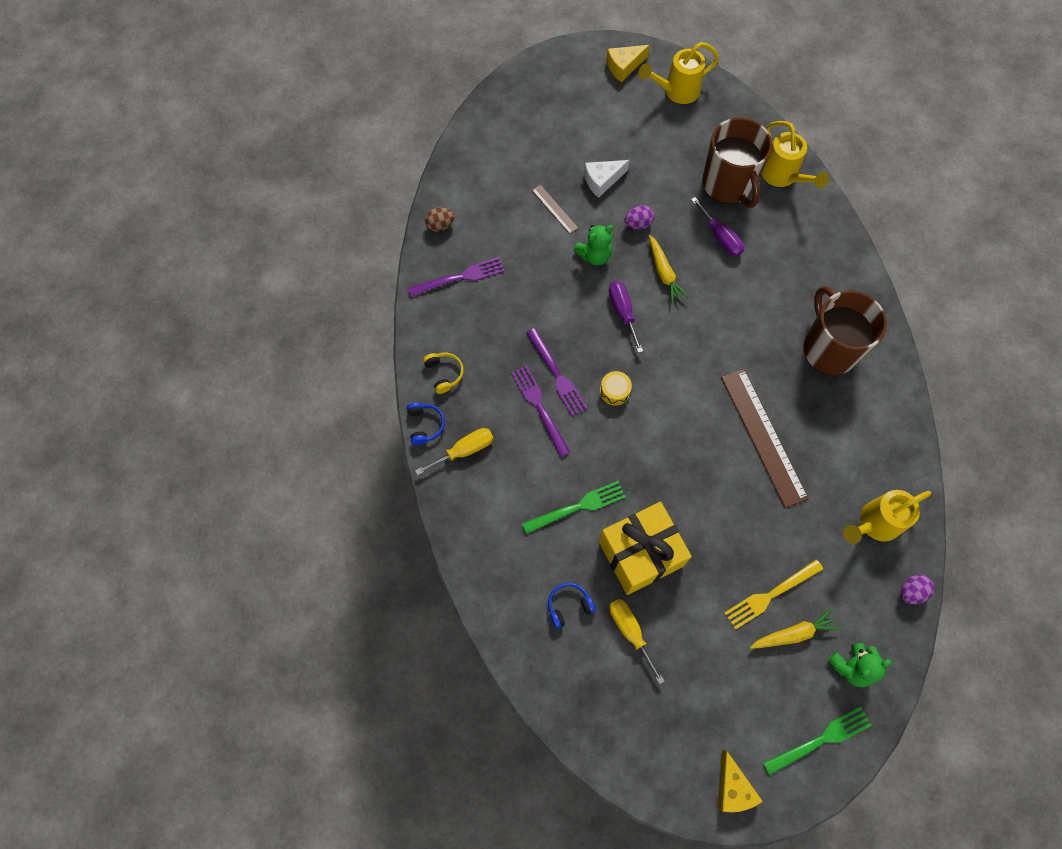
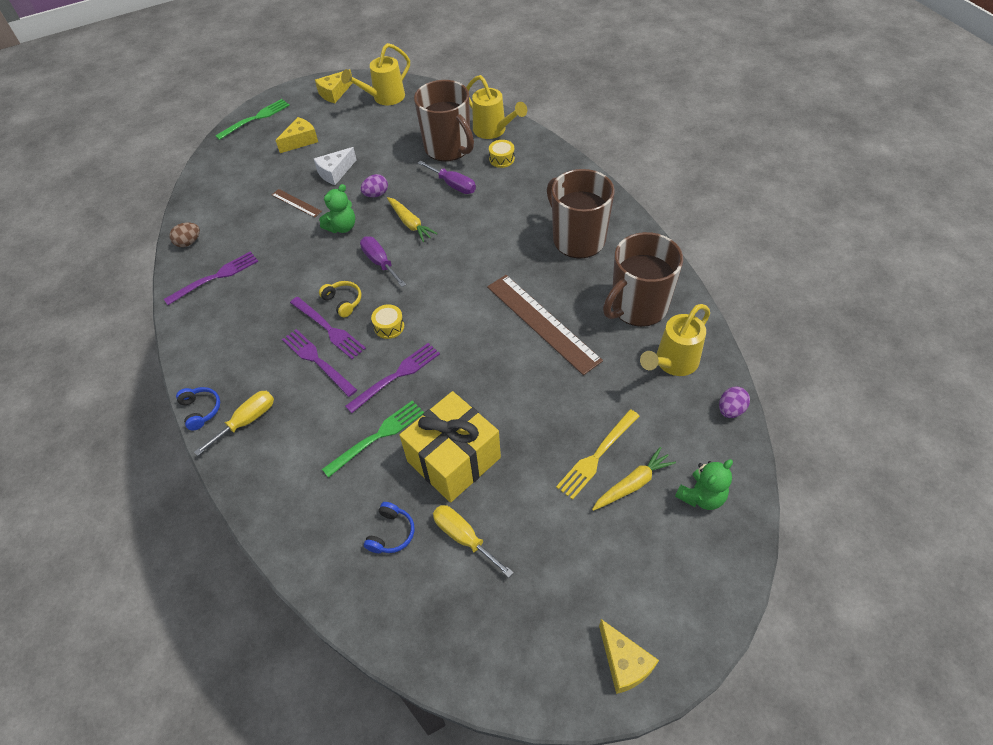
camera: 15 degrees left, 15 degrees down
yellow headphones [423,353,464,394] -> yellow headphones moved to [319,281,361,317]
blue headphones [548,583,596,629] -> blue headphones turned 150 degrees clockwise [364,502,414,553]
green fork [763,707,872,775] -> green fork moved to [215,99,290,140]
none -> yellow cheese [275,117,318,153]
none -> purple fork [345,343,440,413]
none -> yellow drum [489,140,515,168]
none -> brown mug [603,232,683,327]

